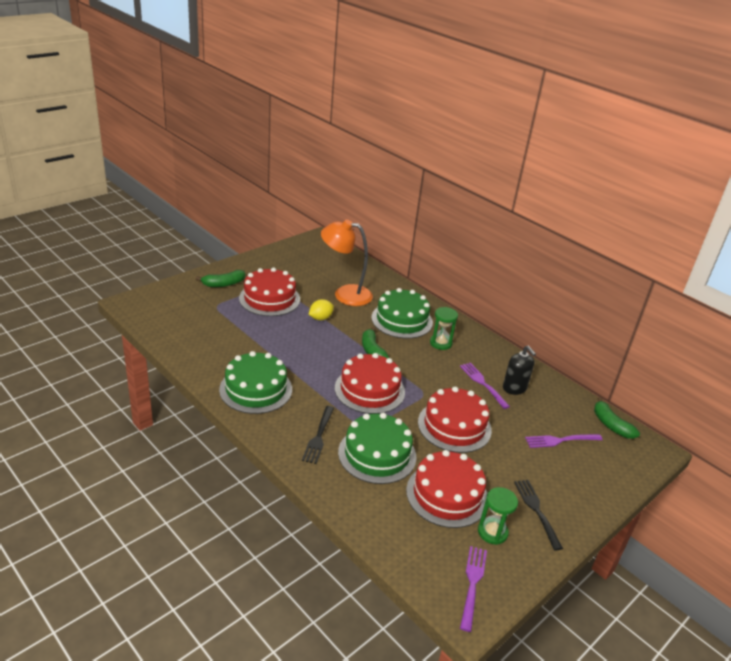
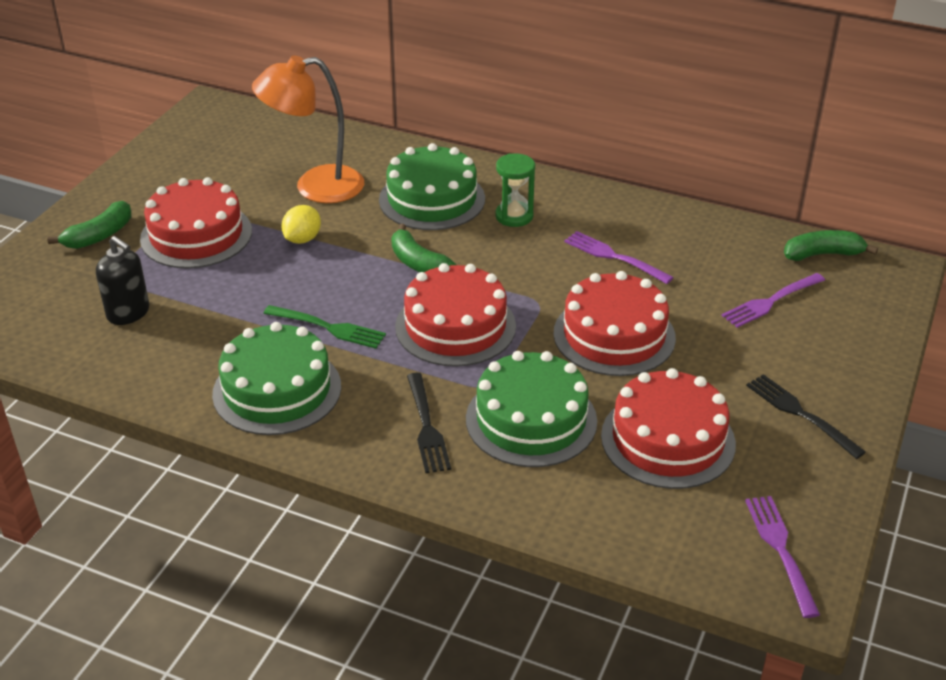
camera: 20 degrees left, 5 degrees up
green hourglass [478,487,518,545] -> none
black soap dispenser [503,346,536,395] -> black soap dispenser moved to [96,236,150,325]
green banana [594,397,640,439] -> green banana turned 135 degrees clockwise [784,230,878,261]
none -> green fork [263,305,386,349]

